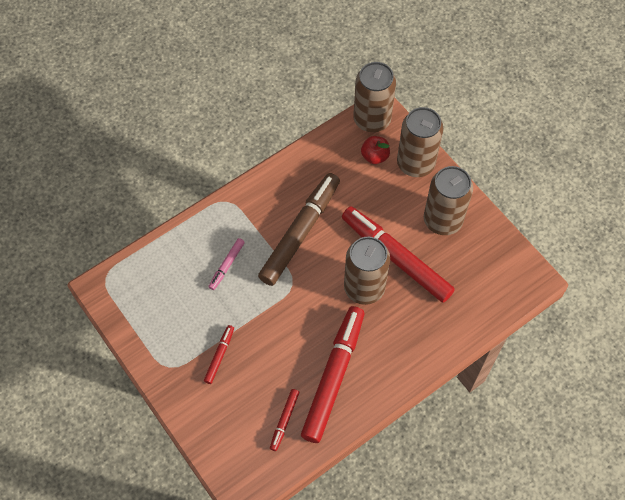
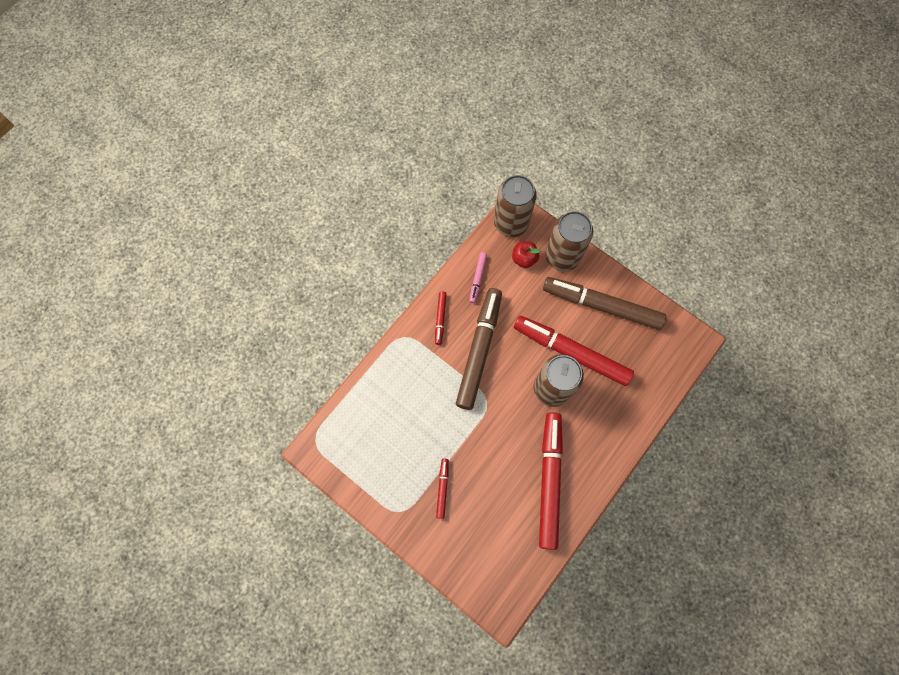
camera: 15 degrees left, 10 degrees up
pink marker [208,238,245,290] -> pink marker moved to [469,252,487,303]
red marker [270,389,299,451] -> red marker moved to [435,291,446,345]
brown can [424,166,473,235] -> brown marker [543,277,666,330]

